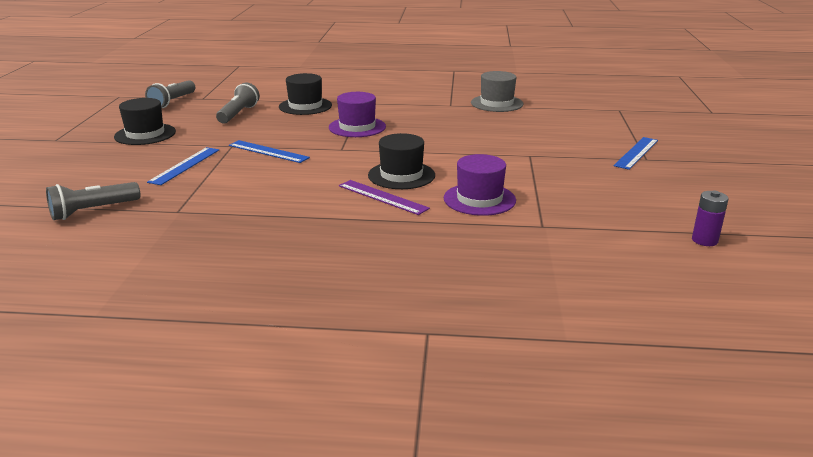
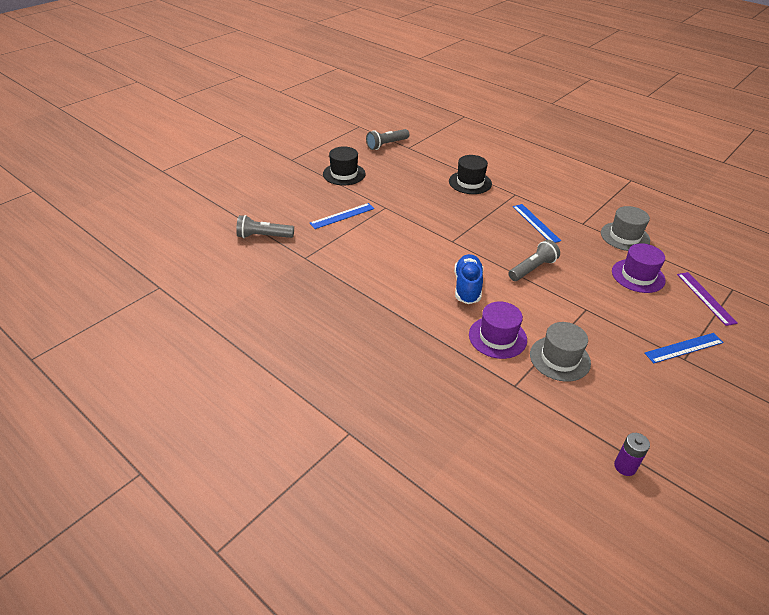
camera: 35 degrees right, 15 degrees up
grey flashlight [216,83,260,123] -> grey flashlight moved to [509,240,560,281]
blue ruler [229,140,310,163] -> blue ruler moved to [513,204,561,243]
purple hat [329,92,386,137] -> purple hat moved to [612,243,665,293]
purple ruler [339,180,430,215] -> purple ruler moved to [677,272,738,326]
black hat [368,133,435,189] -> blue shoe [454,254,483,304]
none -> grey hat [530,322,591,382]

